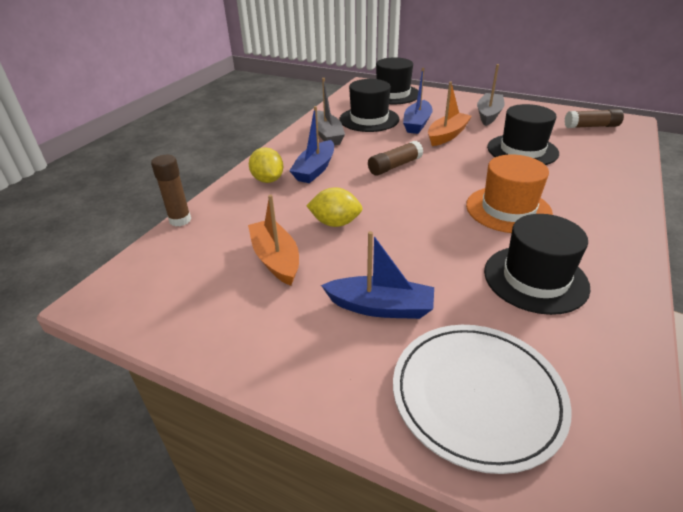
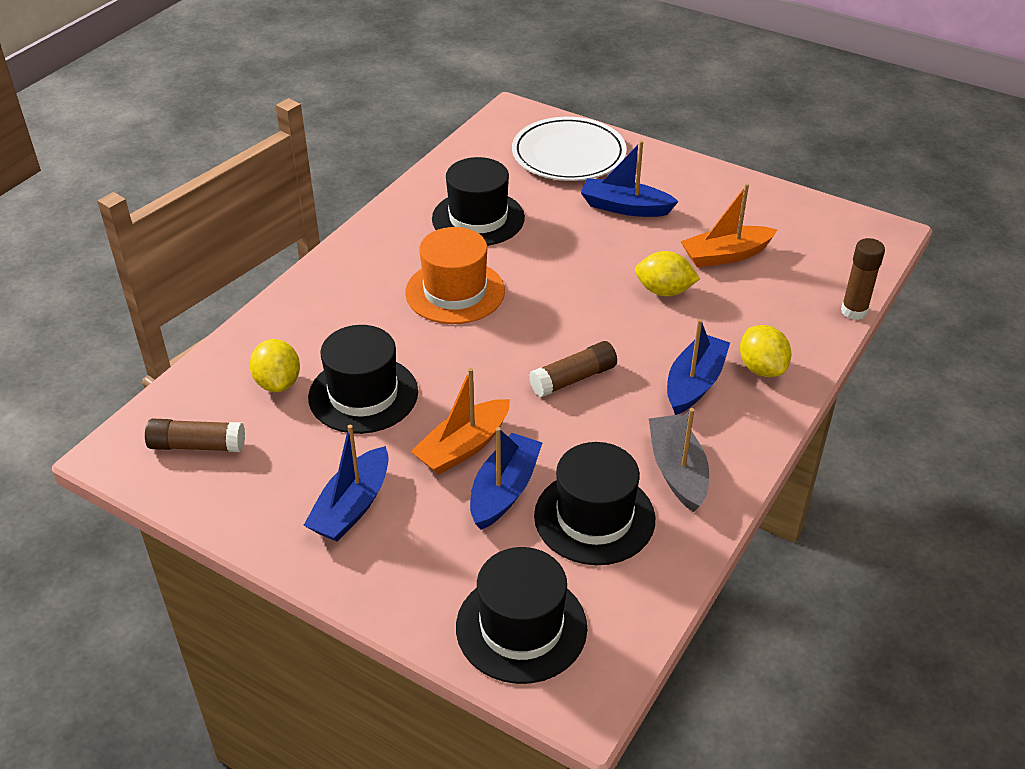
camera: 175 degrees left, 5 degrees up
orange boat [248,194,299,286] -> orange boat turned 90 degrees clockwise [680,183,777,268]
grey boat [477,64,505,126] -> blue boat [303,425,389,542]
none -> yellow lemon [250,339,300,392]

